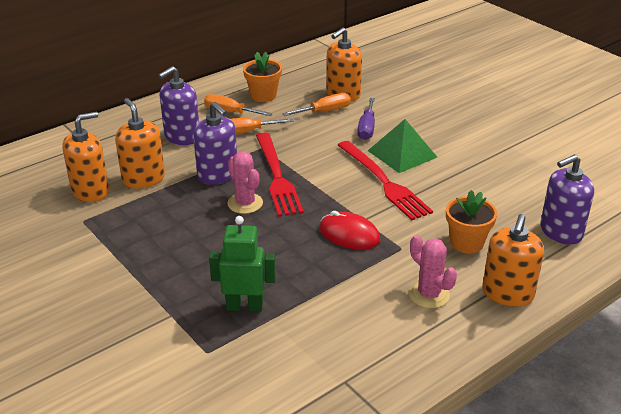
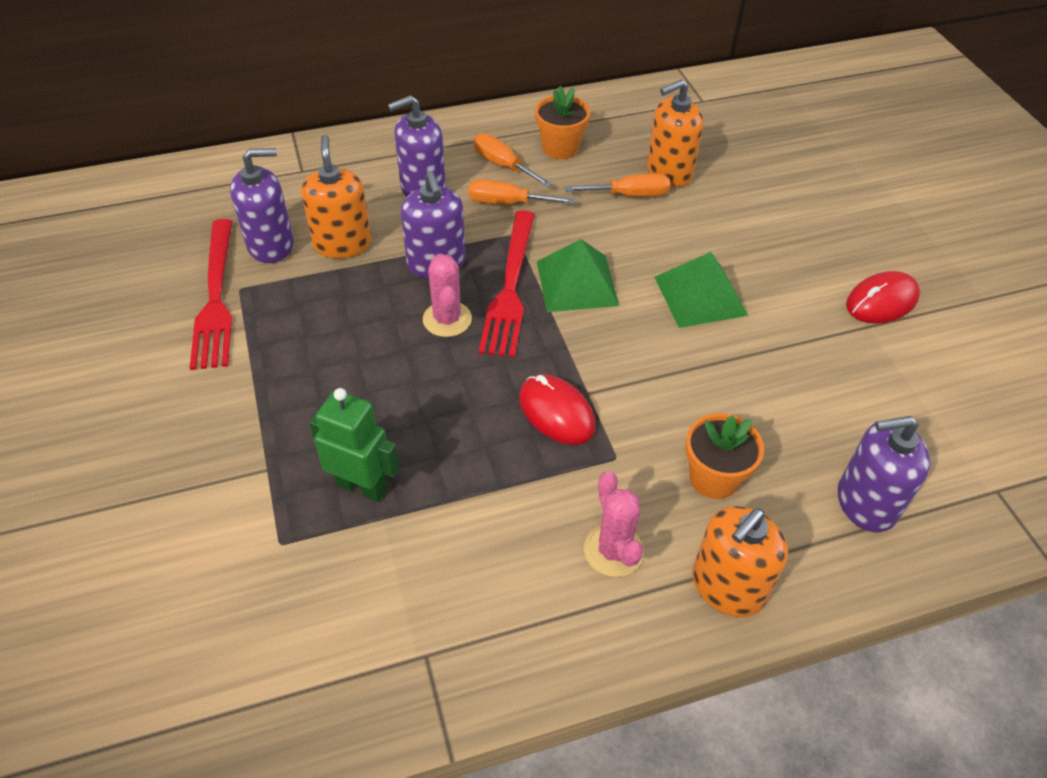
camera: 20 degrees right, 15 degrees up
orange soap dispenser [62,112,109,202] -> purple soap dispenser [230,148,294,263]
red fork [338,141,433,220] -> red fork moved to [190,219,232,370]
purple screwdriver [357,98,375,140] -> none
none -> green pyramid [537,239,619,312]
none -> red mouse [846,271,920,323]

